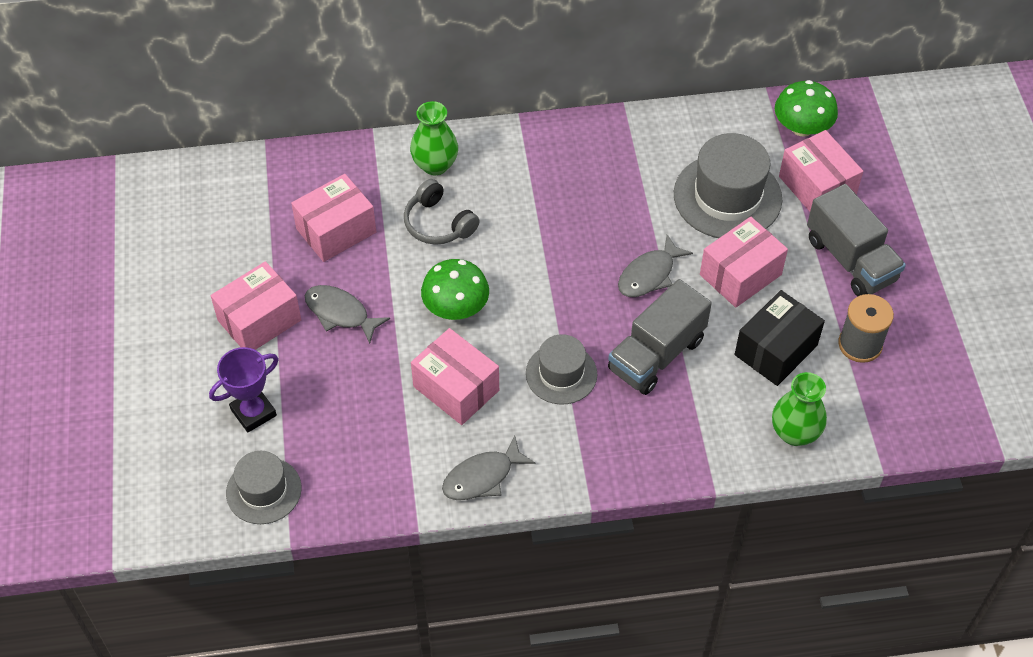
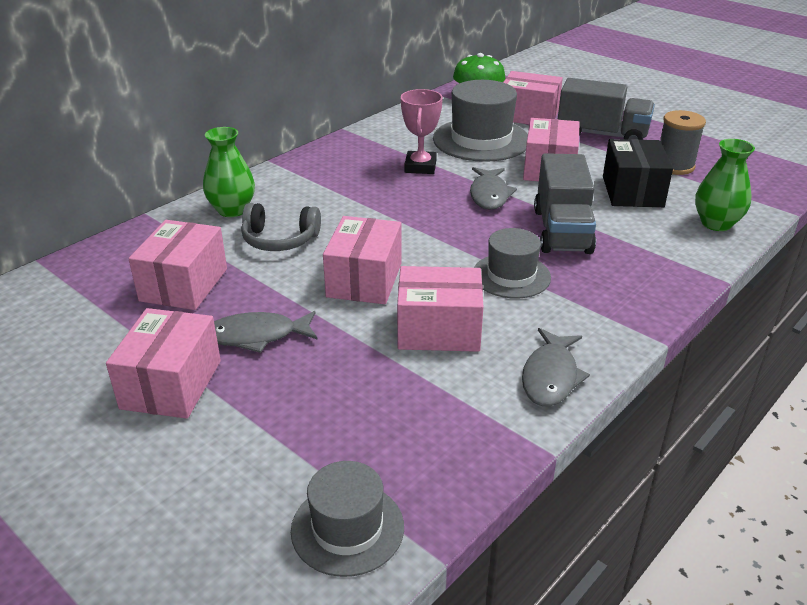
camera: 40 degrees left, 20 degrees down
purple trophy [209,347,279,432] -> none
green mushroom [421,259,489,320] -> pink box [323,216,401,304]
none -> pink trophy [401,89,443,174]

